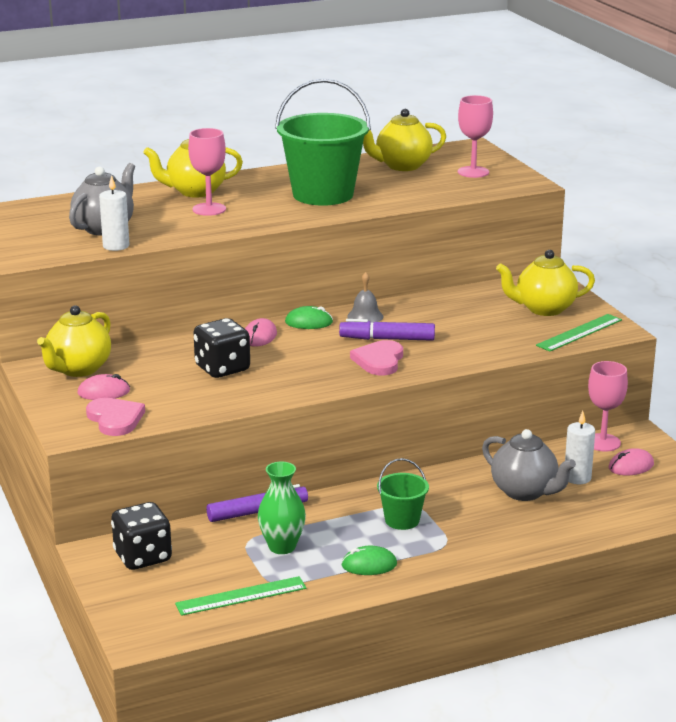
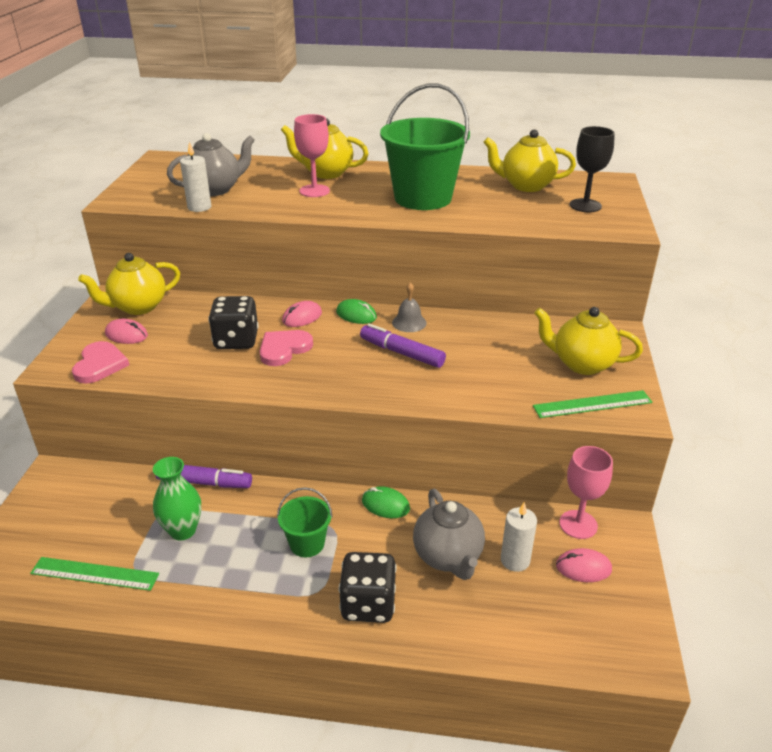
camera: 30 degrees right, 10 degrees up
black dice [111,502,172,570] -> black dice moved to [339,552,397,623]
green mouse [341,546,397,575] -> green mouse moved to [362,486,410,518]
pink heart [350,340,403,375] -> pink heart moved to [260,330,313,366]
pink goblet [458,95,493,178] -> black goblet [570,126,615,212]

